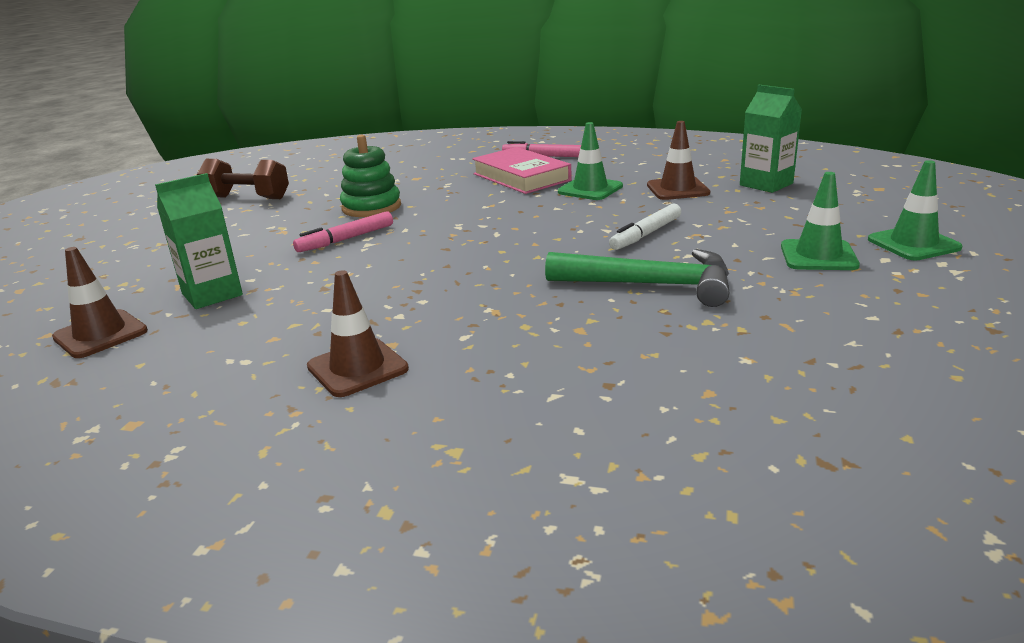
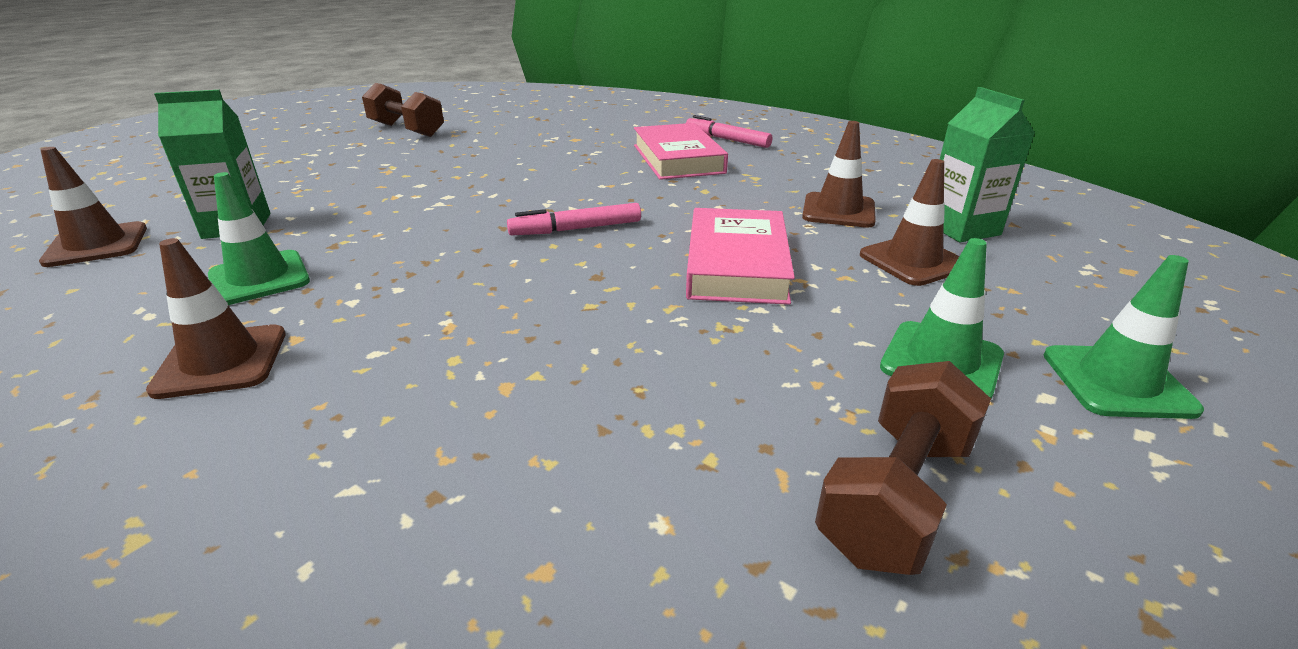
camera: 20 degrees right, 5 degrees up
pink marker [293,211,393,252] -> pink marker moved to [507,203,641,235]
green stacking toy [340,135,401,217] -> none
green hammer [545,249,729,307] -> none
green traffic cone [558,122,623,200] -> green traffic cone moved to [208,172,310,305]
white marker [609,204,681,250] -> pink book [686,208,795,305]
none -> brown dumbbell [815,361,991,575]
none -> brown traffic cone [860,159,959,286]

